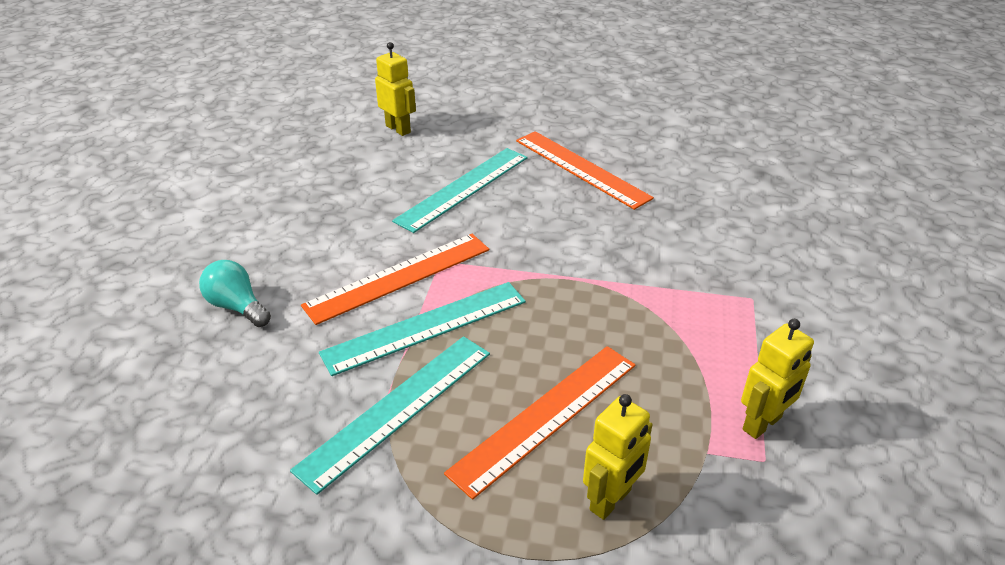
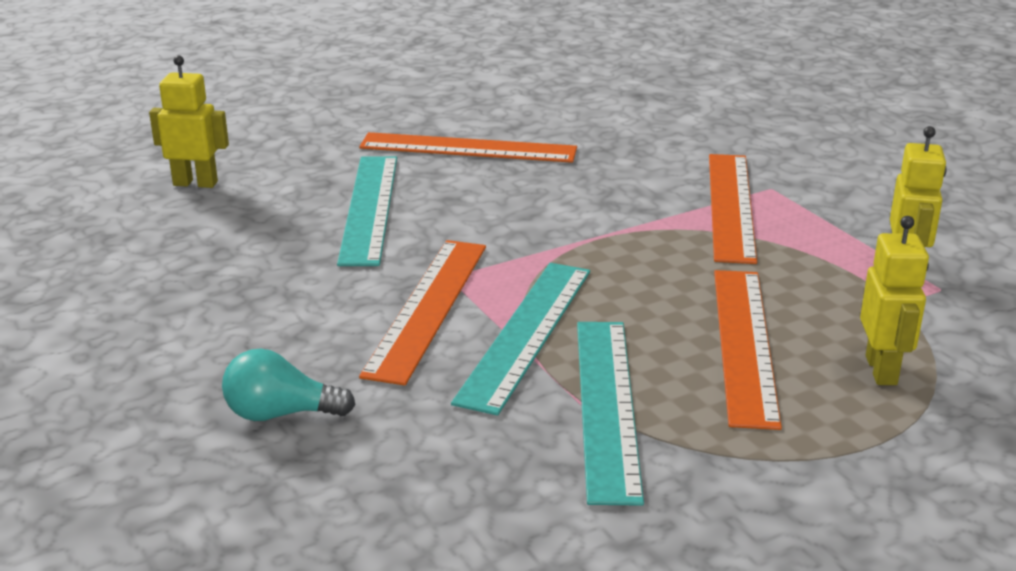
camera: 40 degrees left, 10 degrees down
none -> orange ruler [709,154,757,264]

